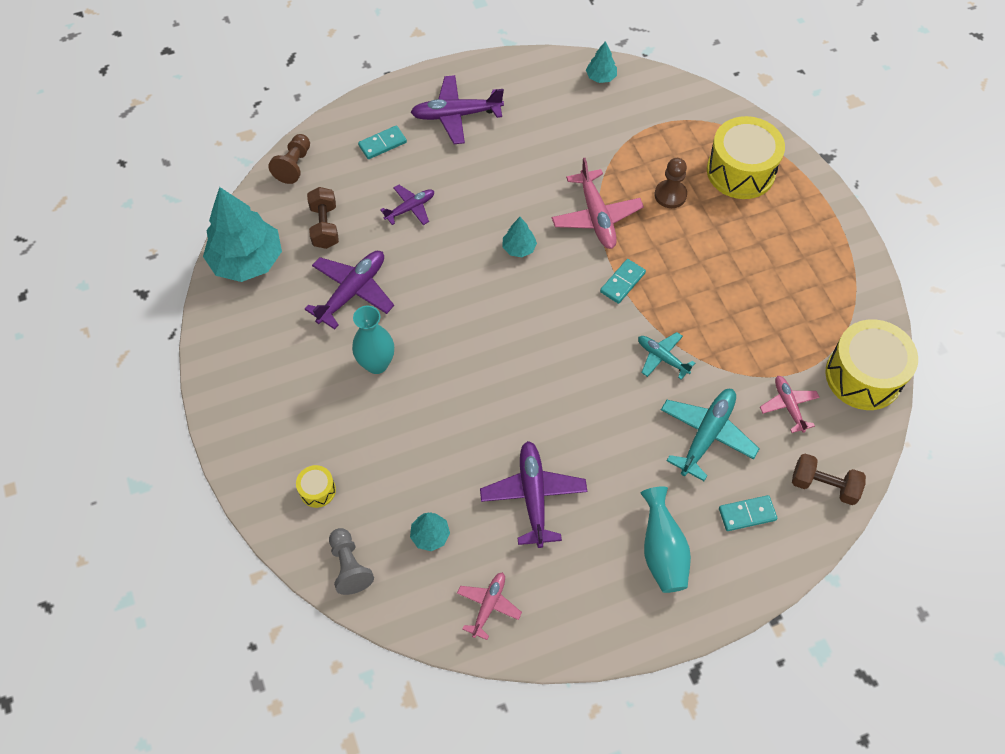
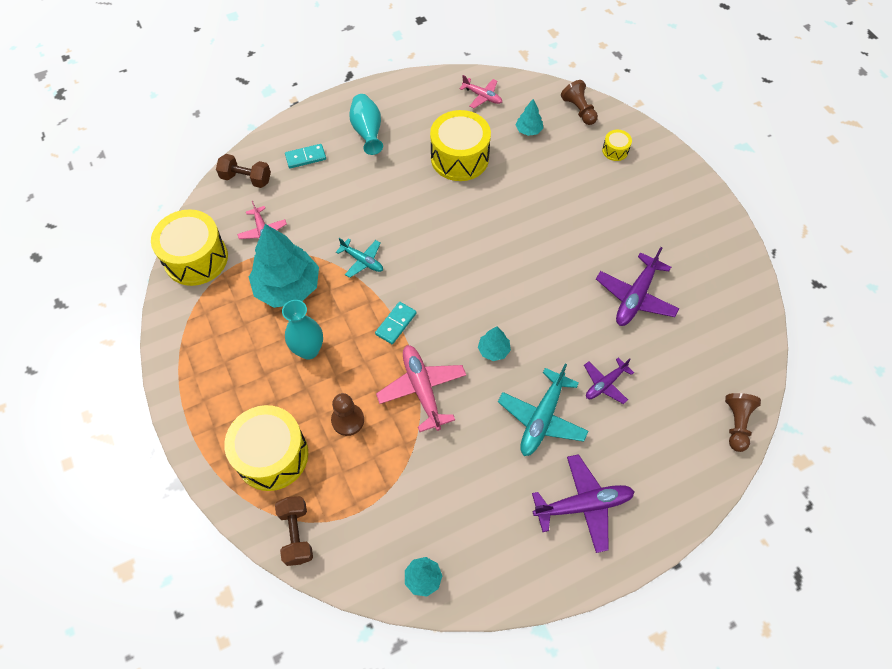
camera: 175 degrees right, 0 degrees up
turquoise tree [203,187,282,282] -> turquoise tree moved to [249,224,319,308]
brown dumbbell [307,187,339,249] -> brown dumbbell moved to [275,496,313,566]
grey pawn [329,528,374,595] -> brown pawn [561,80,598,125]
turquoise vase [352,306,394,374] -> turquoise vase moved to [282,300,323,359]
turquoise domino [358,125,407,159] -> none
pink plane [457,572,522,640] -> pink plane turned 75 degrees counterclockwise [459,75,502,109]
purple plane [480,441,587,548] -> yellow drum [430,110,491,181]
turquoise plane [661,389,760,481] -> turquoise plane moved to [498,364,589,456]

